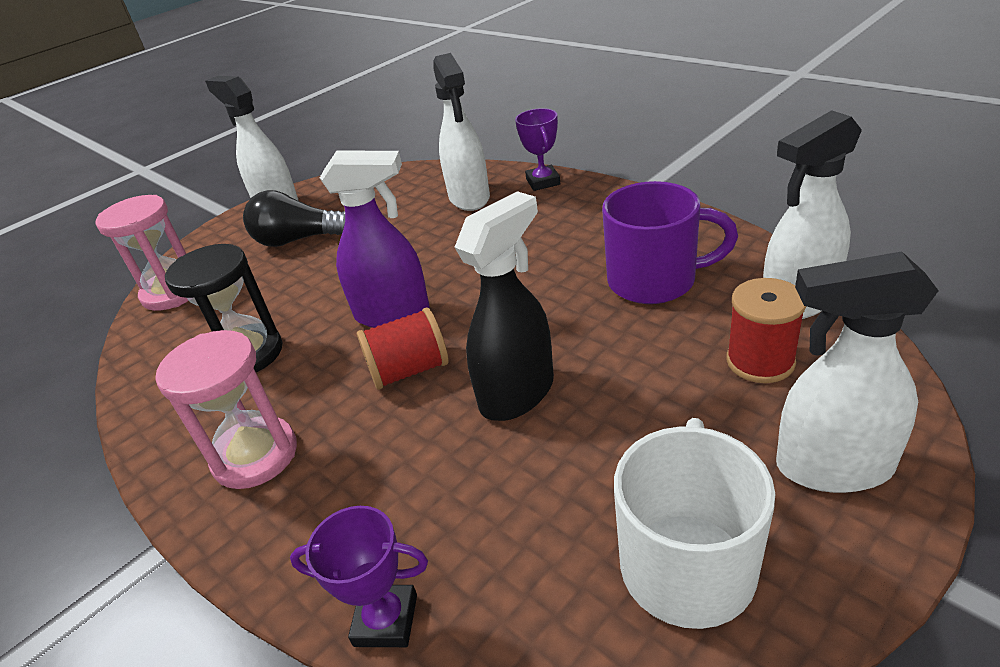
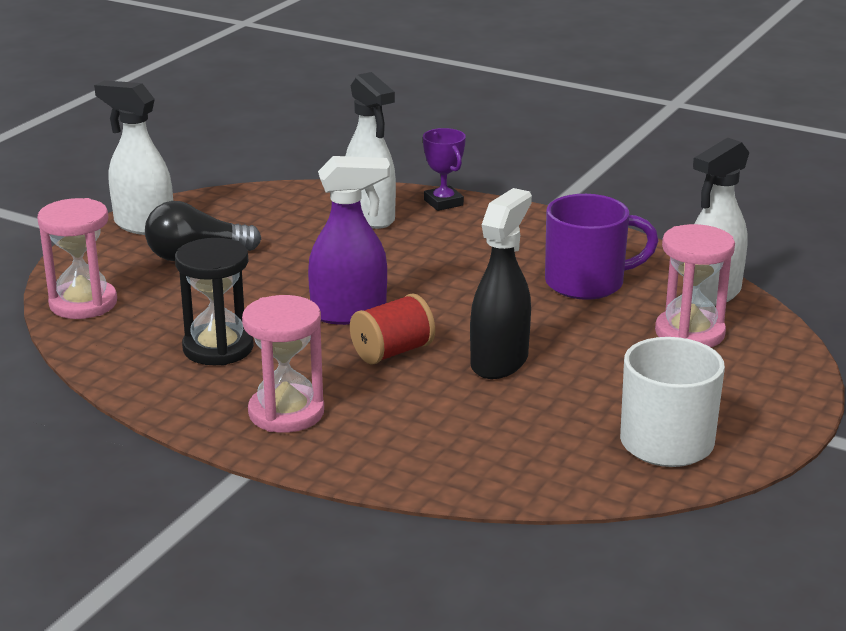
camera: 20 degrees left, 10 degrees down
purple trophy [290,506,428,647] -> none
red spool [726,278,806,383] -> pink hourglass [655,224,735,347]
white spray bottle [776,251,939,493] -> none

